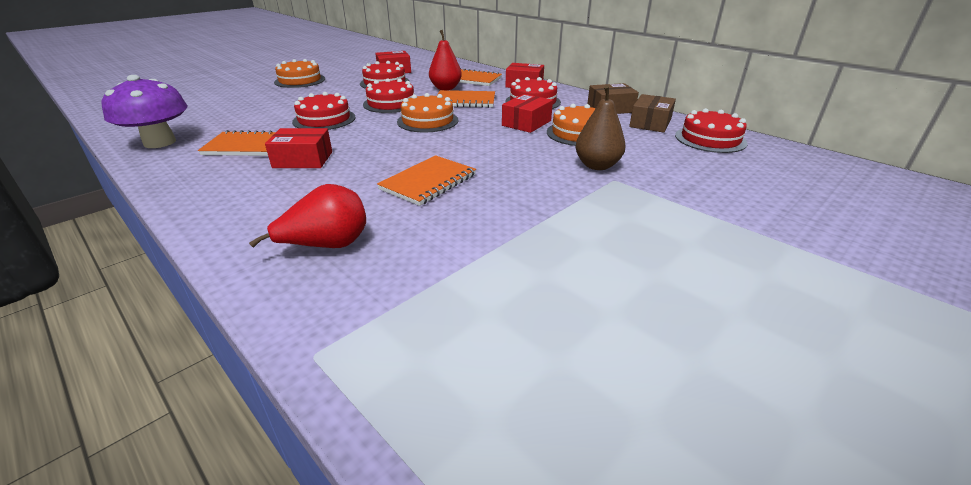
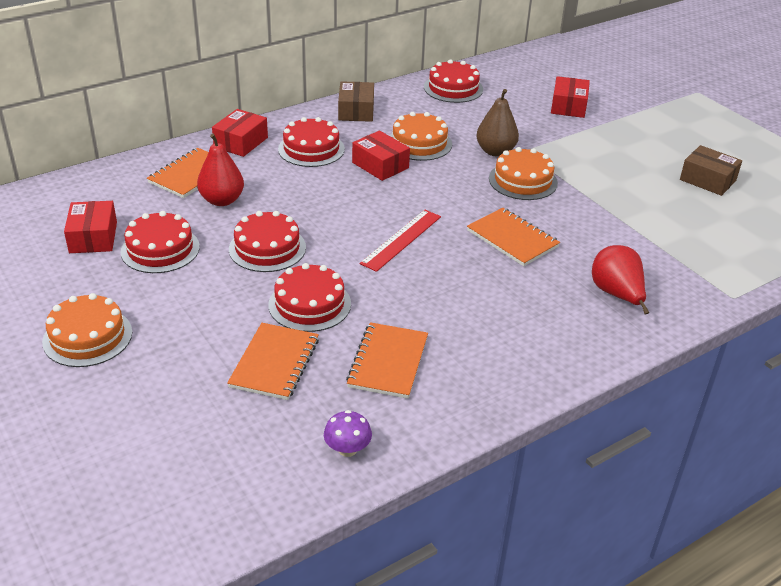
camera: 80 degrees left, 5 degrees up
purple mushroom [101,75,187,148] -> purple mushroom [324,410,372,457], size x0.48
red box [265,128,332,168] -> red box moved to [551,76,590,118]
orange cake [397,93,459,132] -> orange cake moved to [489,147,558,200]
orange notebook [438,90,495,108] -> orange notebook moved to [227,323,319,400]
brown box [629,94,676,133] -> brown box moved to [680,145,742,196]
none -> red ruler [360,210,441,272]

